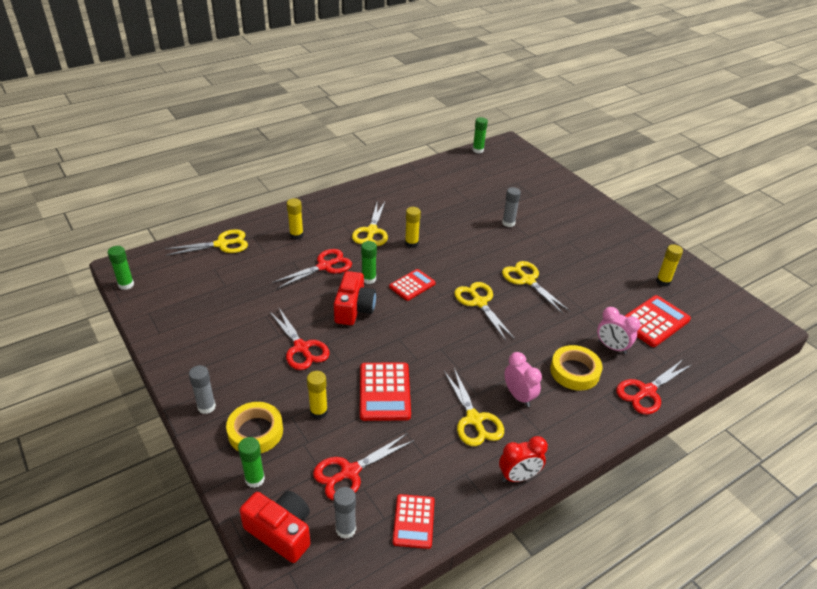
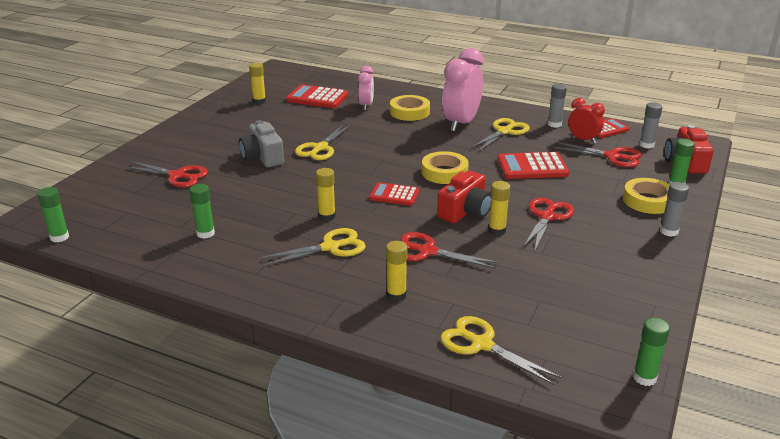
camera: 120 degrees left, 10 degrees down
yellow glue stick [307,371,328,419] -> yellow glue stick moved to [488,181,510,236]
red camera [334,271,376,325] -> red camera turned 150 degrees clockwise [437,170,491,223]
red calculator [360,362,411,421] -> red calculator turned 150 degrees counterclockwise [497,152,569,179]
green glue stick [361,241,377,284] -> green glue stick moved to [189,184,215,239]
yellow scissors [454,282,515,341] -> none
red clock [499,436,548,482] -> red clock moved to [568,98,605,143]
grey glue stick [502,187,521,227] -> grey glue stick moved to [548,84,567,128]
pink clock [504,352,542,407] -> pink clock [442,48,484,132], size x1.79
red scissors [616,359,692,415] -> red scissors moved to [123,161,208,188]
none -> grey camera [239,120,284,167]
none -> yellow tape [422,151,469,184]

